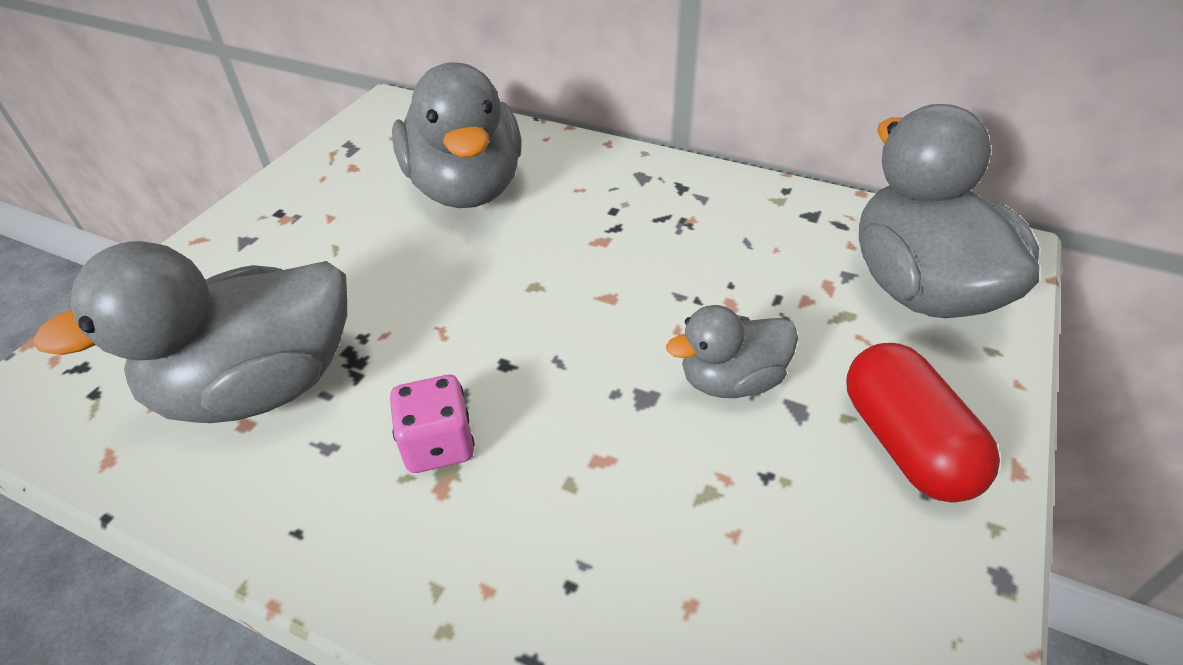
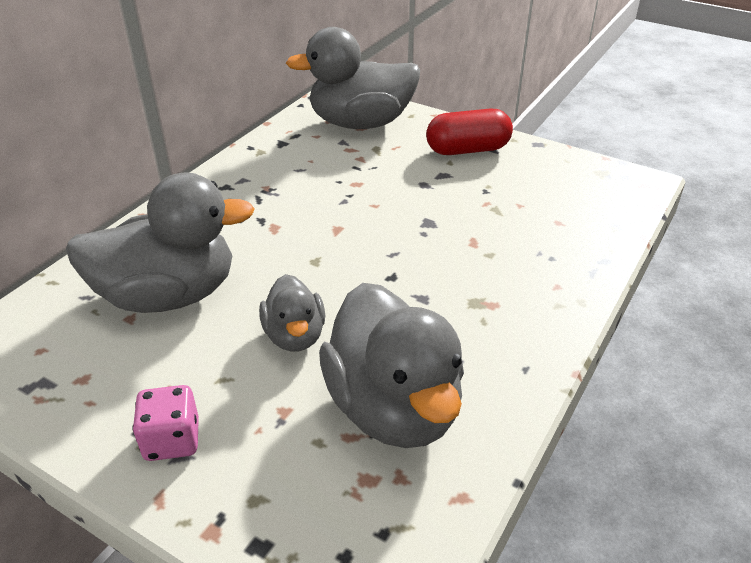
camera: 85 degrees left, 5 degrees down
pink dice [390,375,475,473] -> pink dice moved to [133,385,199,461]
grey duck [666,305,798,398] -> grey duck moved to [259,274,325,352]

